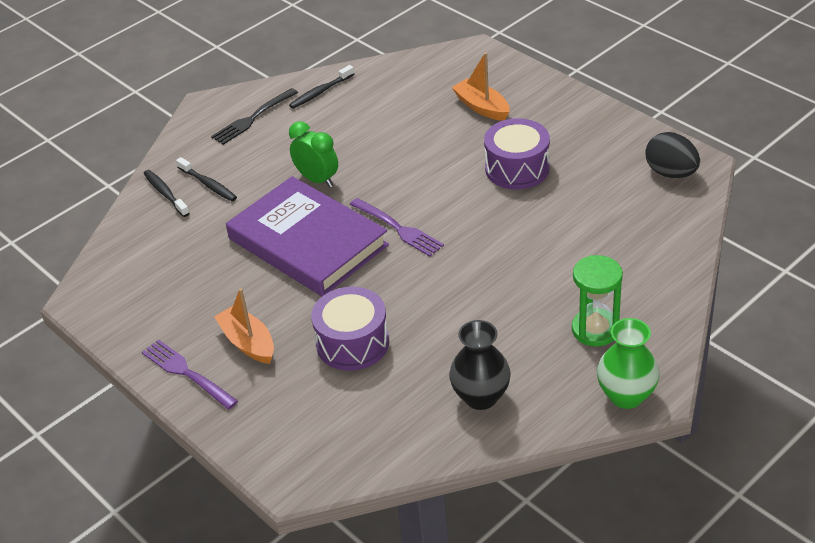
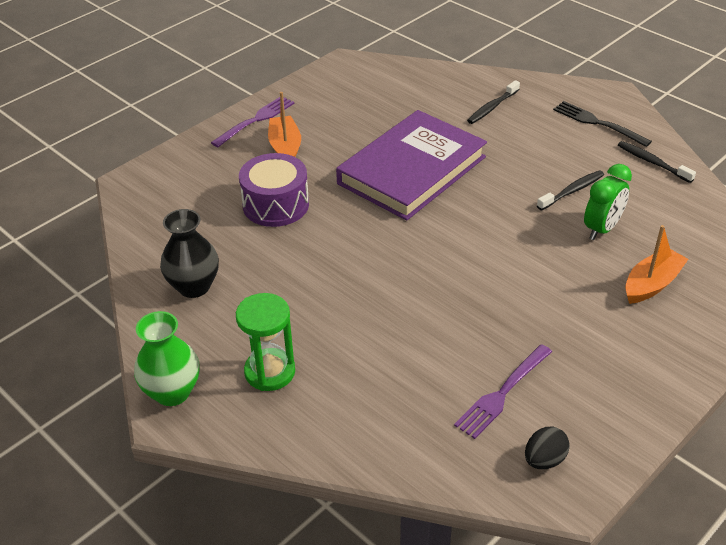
camera: 85 degrees right, 0 degrees up
black toothbrush [144,170,190,217] -> black toothbrush moved to [537,170,604,210]
orange boat [214,288,274,364] -> orange boat turned 60 degrees counterclockwise [268,92,301,157]
green clock [289,121,338,188] -> green clock moved to [584,164,632,240]
purple fork [350,198,444,256] -> purple fork moved to [454,344,552,439]
purple drum [484,118,550,190] -> none
black egg [645,132,700,178] -> black egg [525,427,570,469], size x0.66

